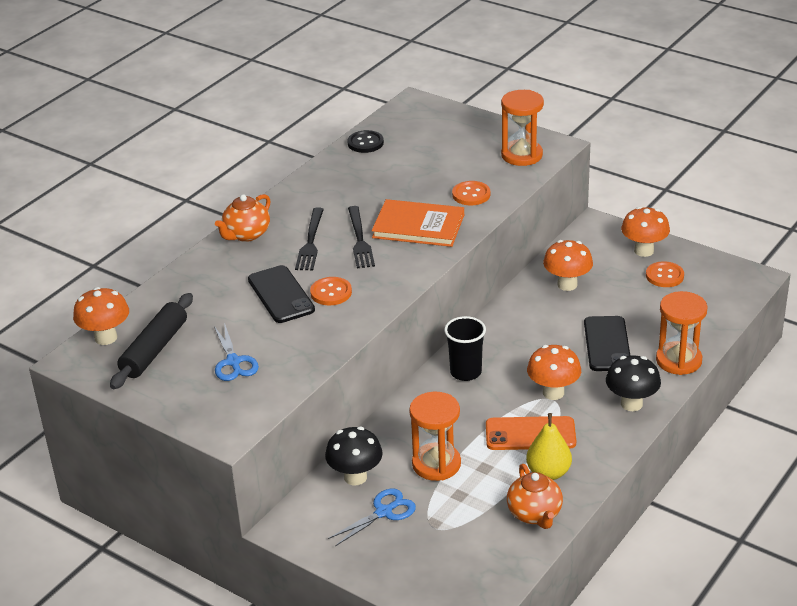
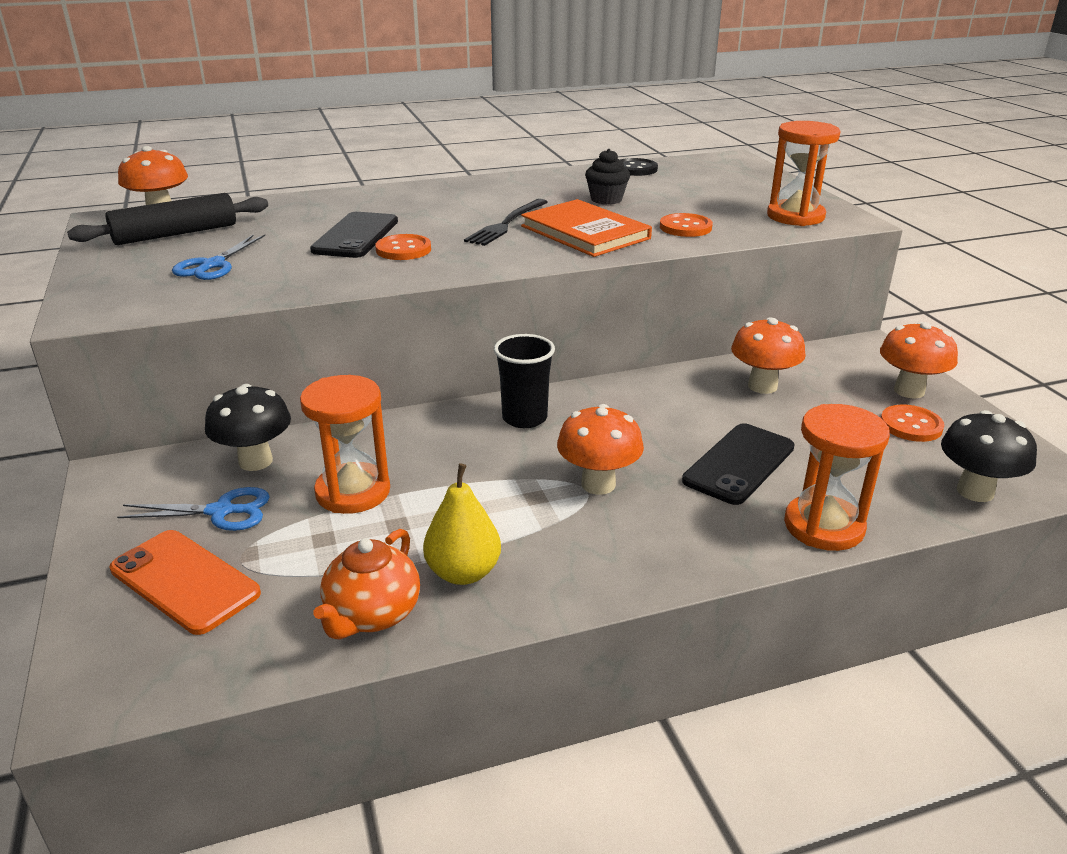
camera: 35 degrees right, 5 degrees down
orange teapot [215,194,270,242] -> none
black fork [295,208,324,270] -> none
orange phone [486,416,576,450] -> orange phone moved to [110,530,261,635]
black mushroom [606,355,661,411] -> black mushroom moved to [941,410,1037,502]
none -> black cupcake [585,149,630,205]

